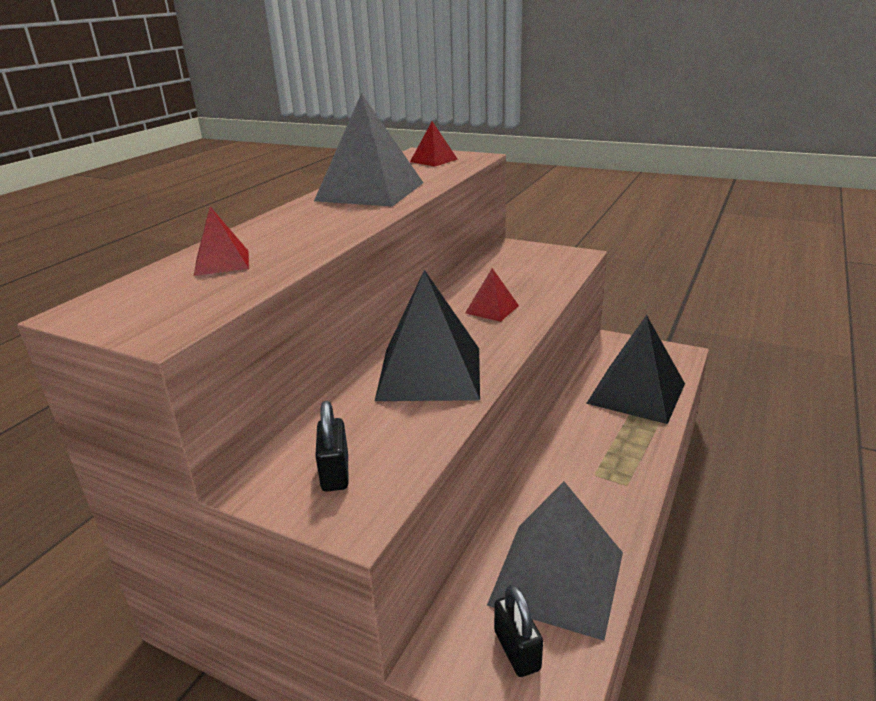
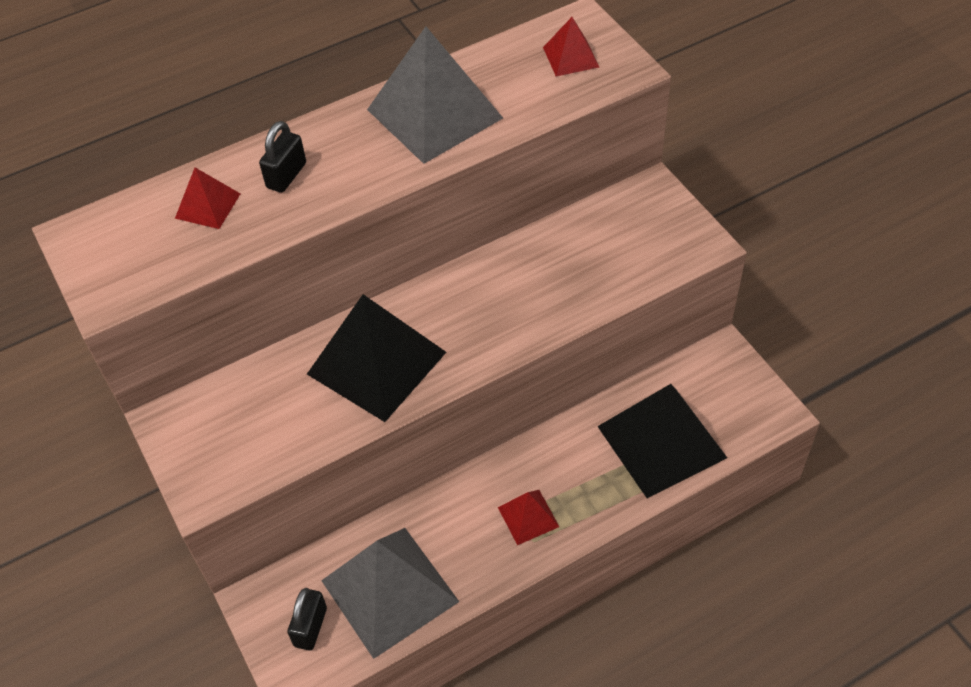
camera: 35 degrees right, 25 degrees up
black padlock [315,401,349,492] -> black padlock moved to [259,121,306,193]
red pyramid [465,268,519,322] -> red pyramid moved to [498,490,559,545]

